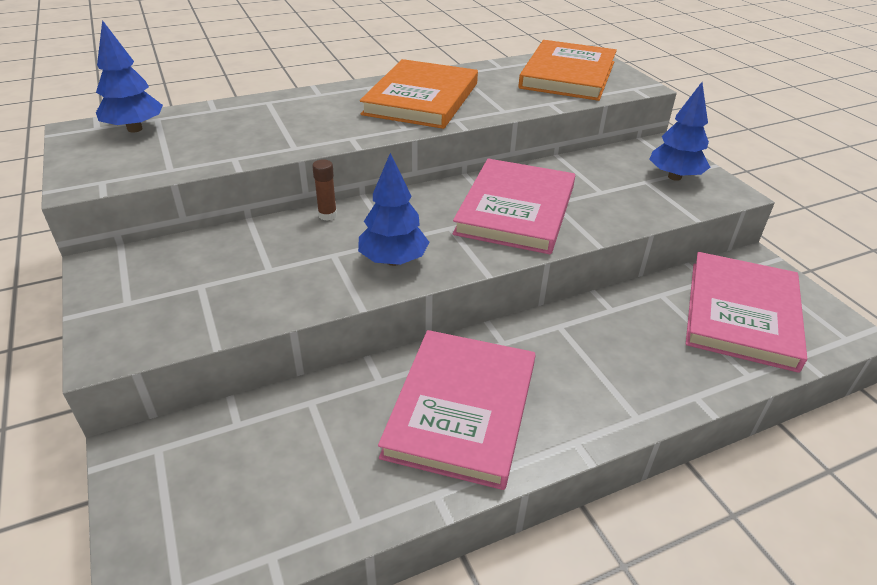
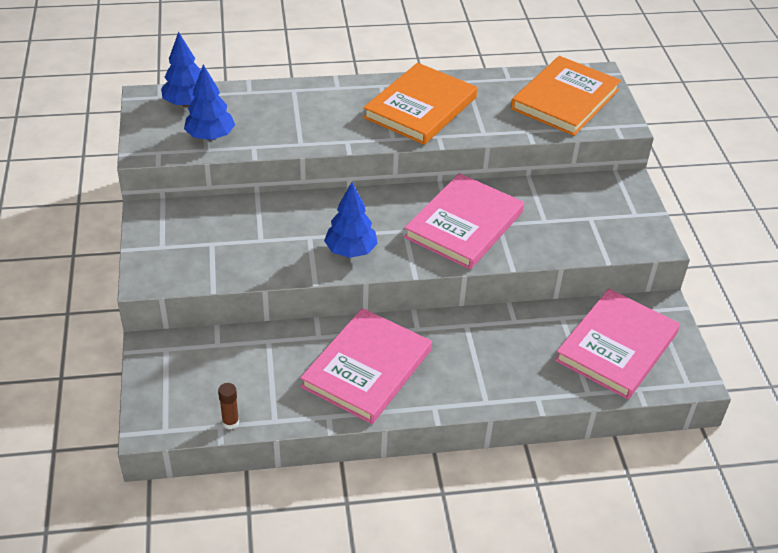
camera: 15 degrees right, 5 degrees up
brown glue stick [312,159,337,221] -> brown glue stick moved to [218,383,239,429]
blue tree [649,82,710,181] -> blue tree moved to [184,64,235,140]

